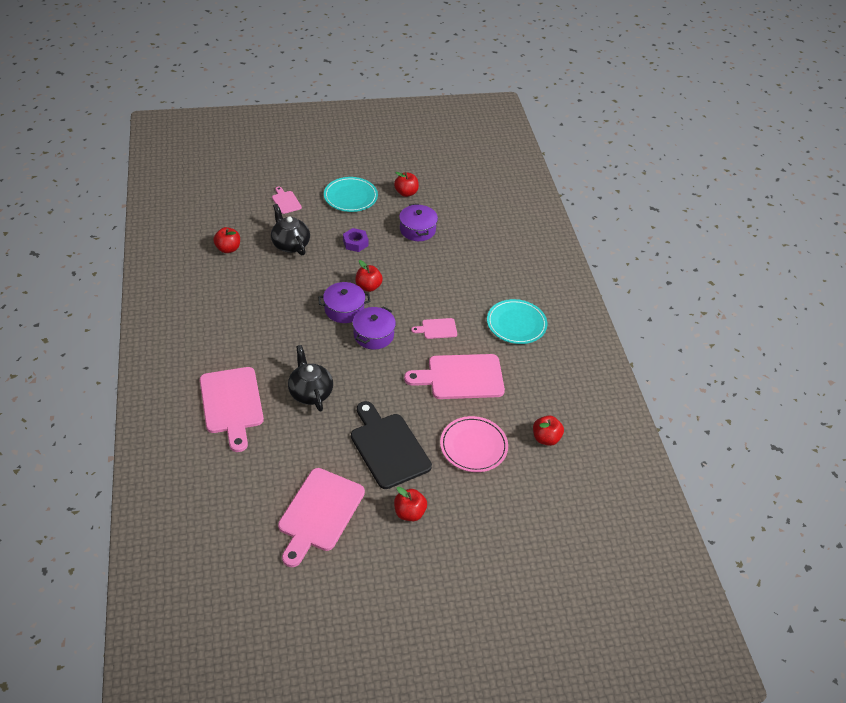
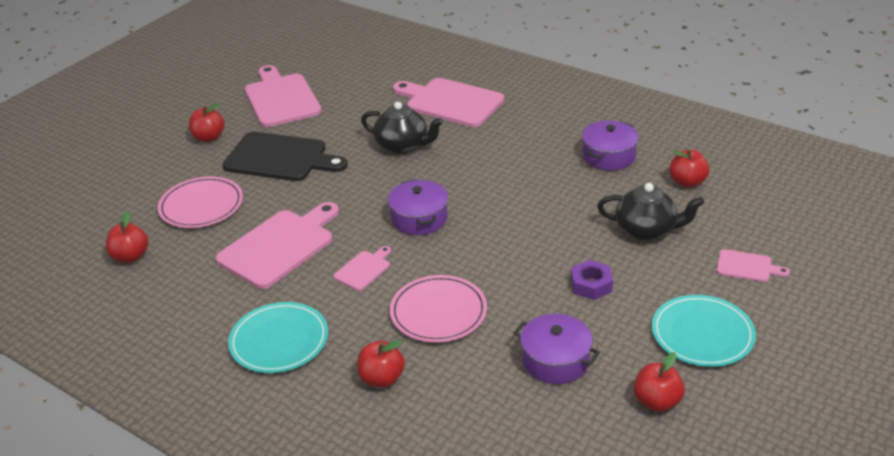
camera: 140 degrees right, 10 degrees down
purple pot [318,282,370,323] -> purple pot moved to [582,120,639,170]
red apple [355,260,383,292] -> red apple moved to [357,340,405,388]
none -> pink plate [390,275,487,343]

